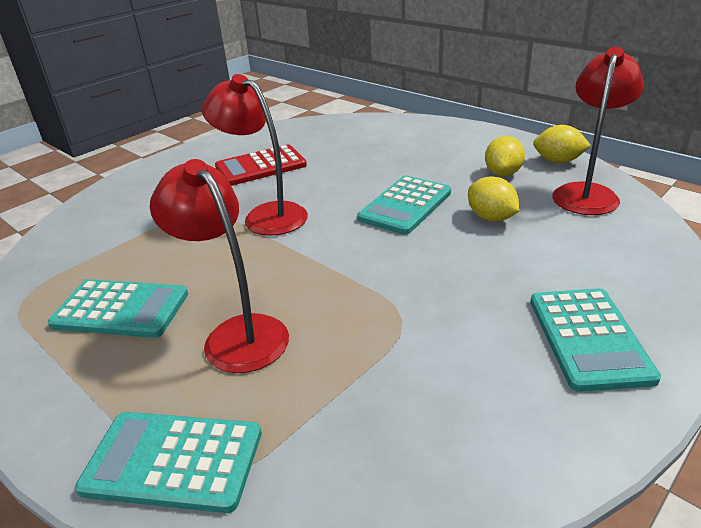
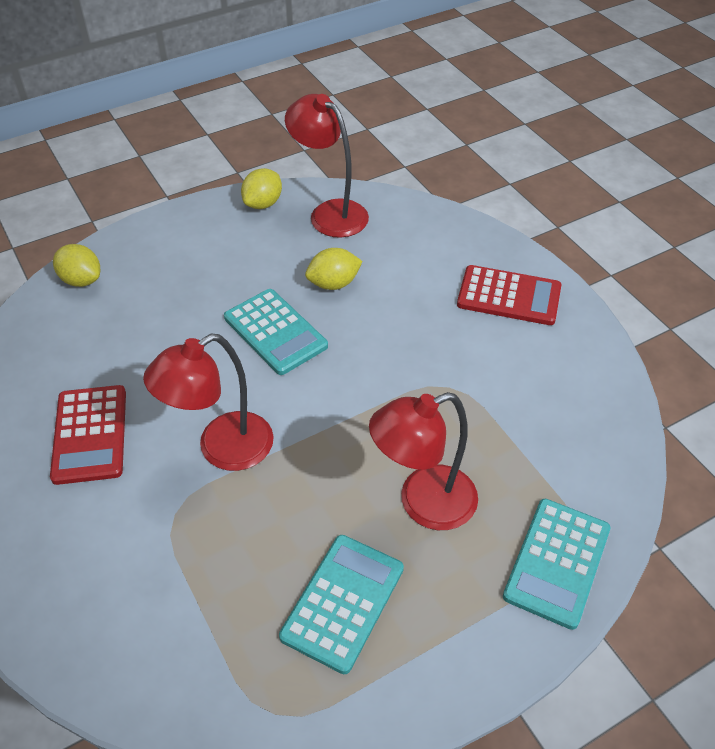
camera: 75 degrees left, 15 degrees up
yellow lemon [485,136,525,176] -> yellow lemon moved to [53,244,100,287]
turquoise calculator [530,288,661,392] -> red calculator [457,265,562,325]

